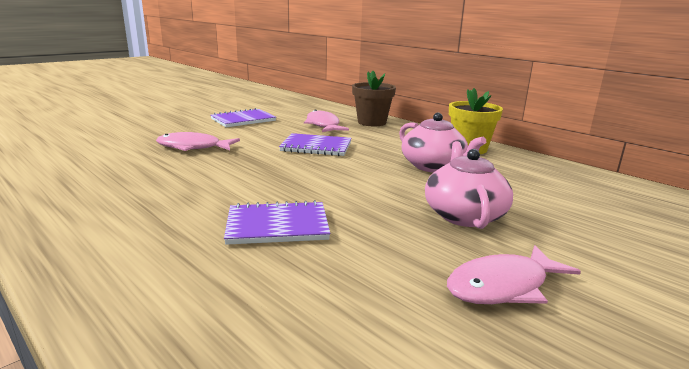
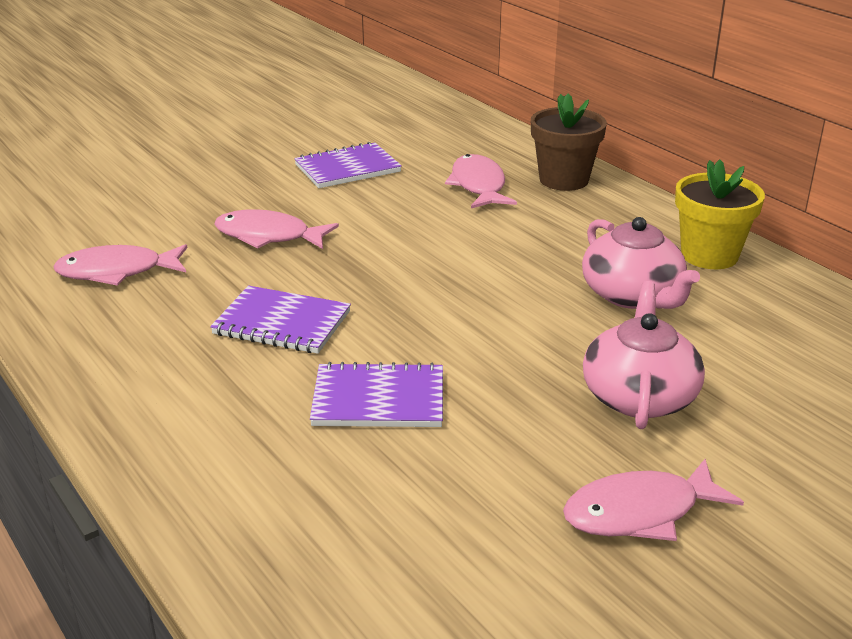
camera: 10 degrees right, 10 degrees up
purple notebook [279,133,352,156] -> purple notebook moved to [210,286,351,354]
none -> pink fish [53,244,187,286]

